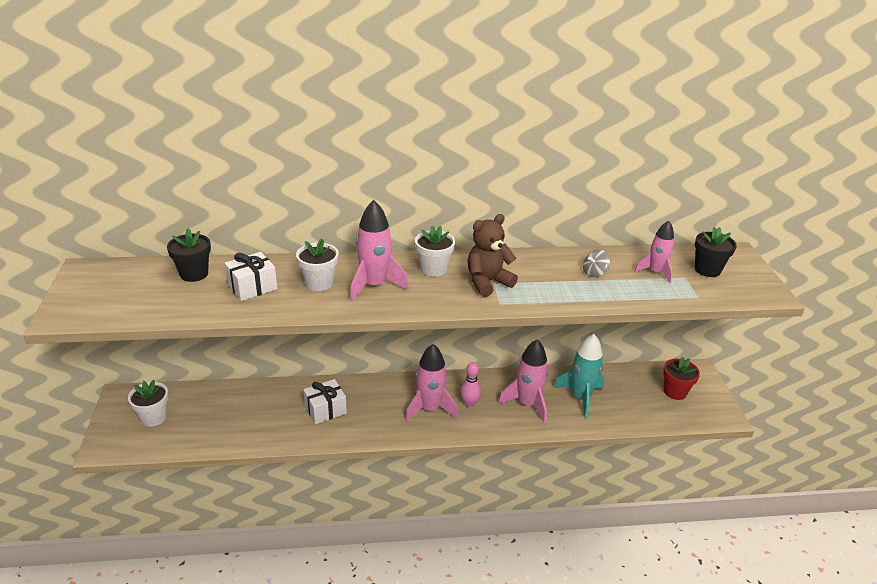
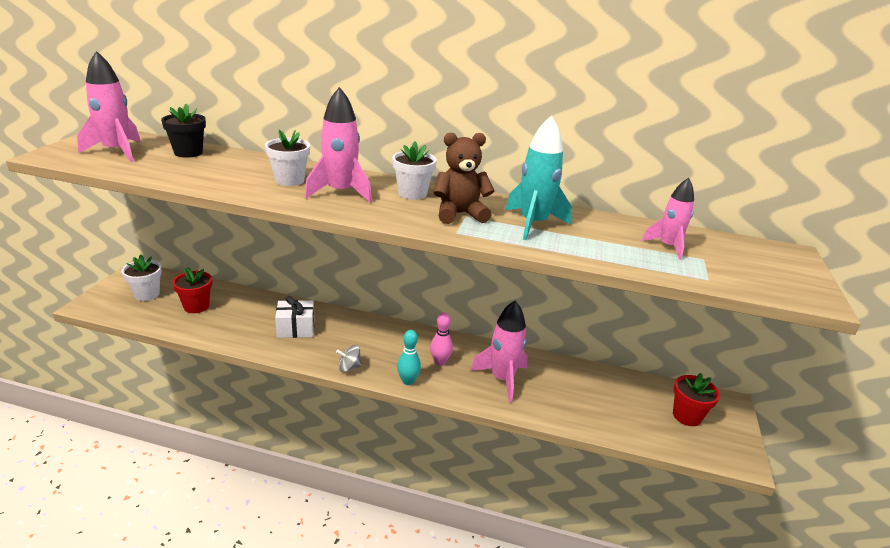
camera: 20 degrees right, 5 degrees down
white gift [225,252,277,301] -> none
pink rocket [405,344,458,423] -> pink rocket moved to [77,51,141,162]
turquoise rocket [553,334,605,419] -> turquoise rocket moved to [505,115,572,240]
grey spinning top [583,250,610,277] -> grey spinning top moved to [336,345,362,372]
black flower pot [695,227,737,277] -> none
none -> red flower pot [172,267,212,313]
none -> turquoise bowling pin [397,330,421,385]

